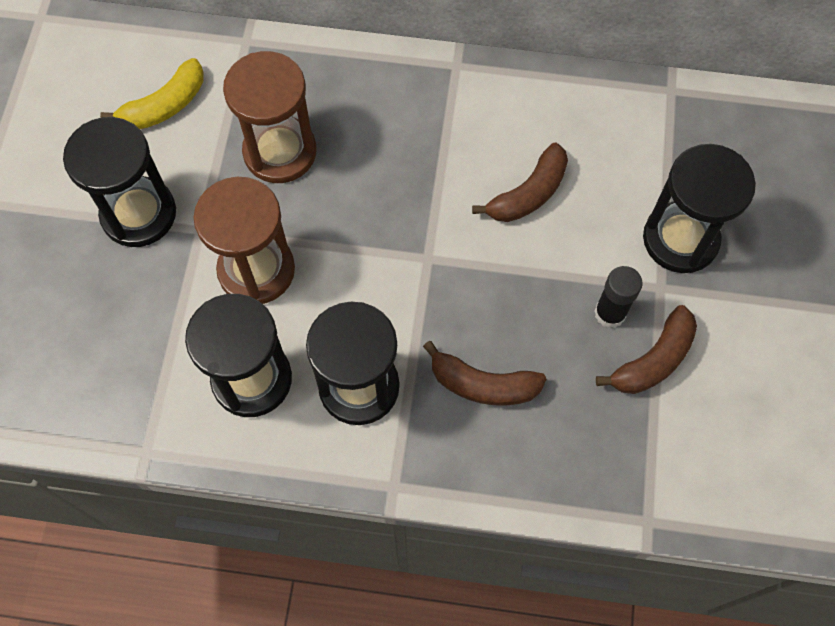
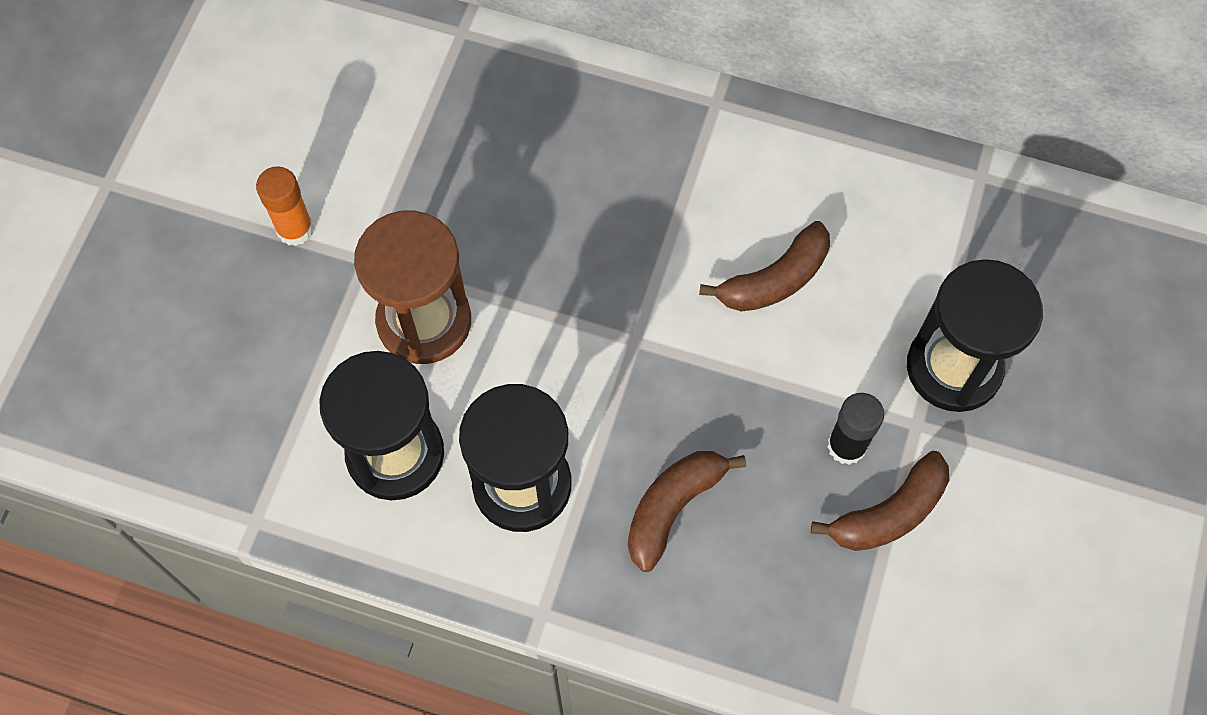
camera: 10 degrees right, 0 degrees up
black hourglass [63,117,176,247] -> orange glue stick [256,166,314,246]
yellow banana [100,58,203,129] -> none
brown hourglass [223,51,317,183] -> none
brown banana [423,341,546,405] -> brown banana turned 105 degrees clockwise [628,451,746,572]

